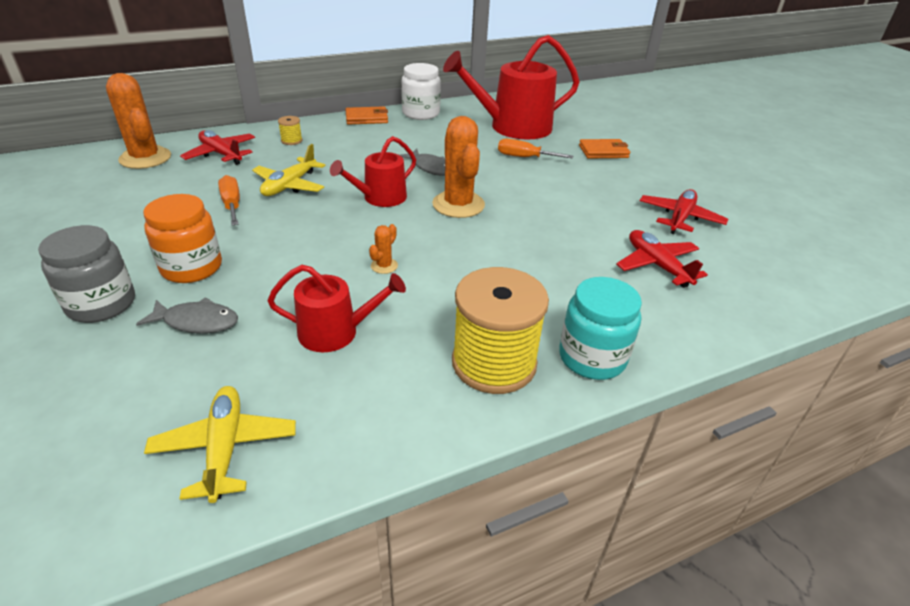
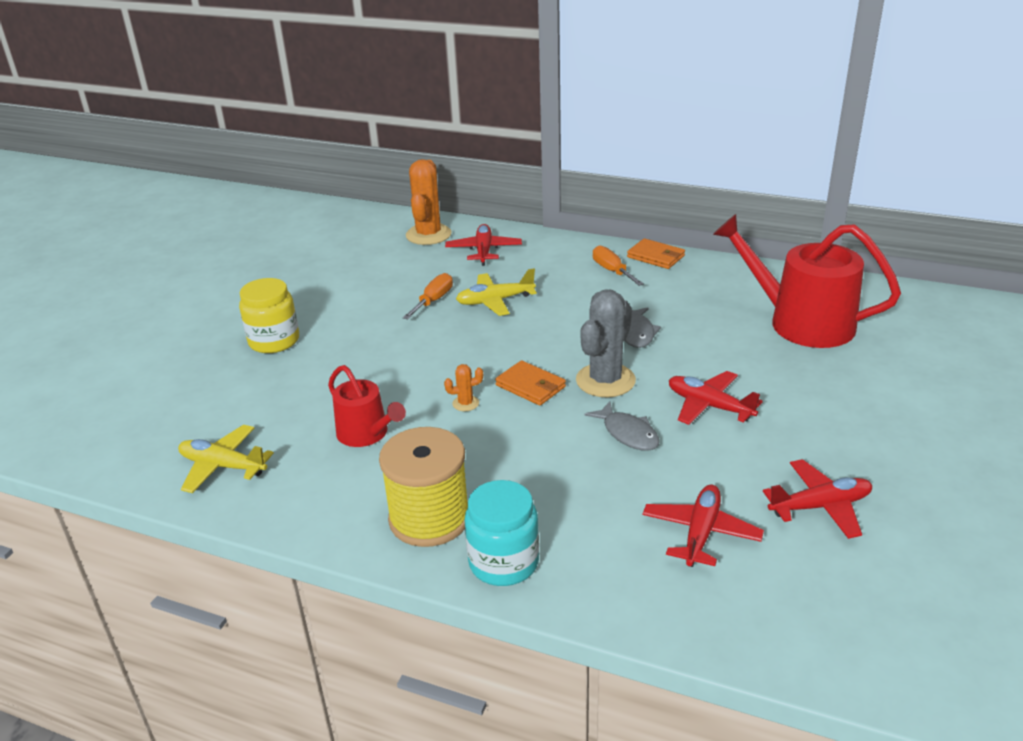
camera: 50 degrees right, 5 degrees down
grey jar [38,225,135,323] -> yellow jar [239,278,299,353]
grey fish [136,297,238,333] -> grey fish moved to [584,401,660,451]
orange jar [143,194,222,283] -> none
yellow plane [144,386,296,503] -> yellow plane turned 105 degrees counterclockwise [178,425,274,493]
yellow spool [278,116,302,145] -> none
red watering can [330,136,416,207] -> none
white jar [401,63,441,120] -> none
orange cactus [432,116,485,218] -> grey cactus [576,289,636,398]
orange screwdriver [498,139,573,159] -> orange screwdriver moved to [593,245,644,286]
orange wallet [579,139,630,158] -> orange wallet moved to [495,360,566,406]
none -> red plane [669,371,763,425]

